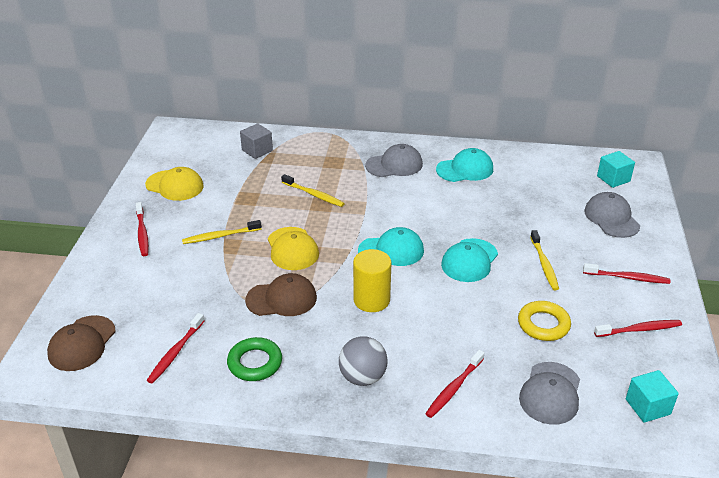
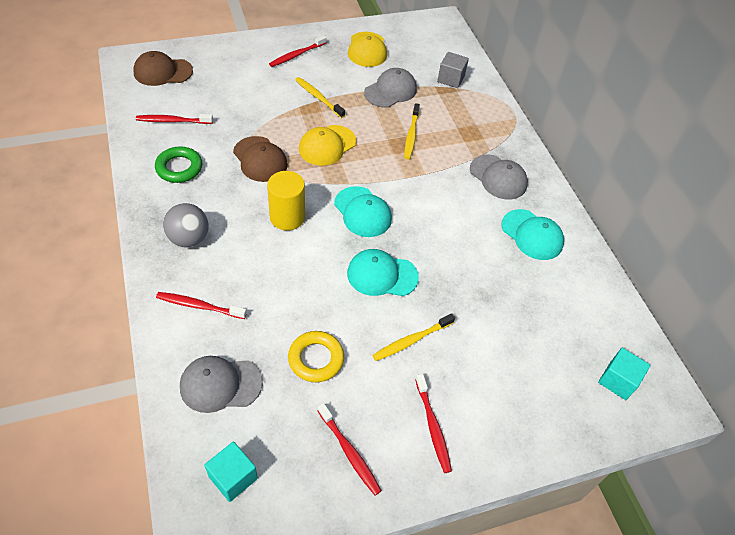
camera: 60 degrees right, 15 degrees up
grey cap [584,192,640,238] -> grey cap moved to [364,68,417,108]

